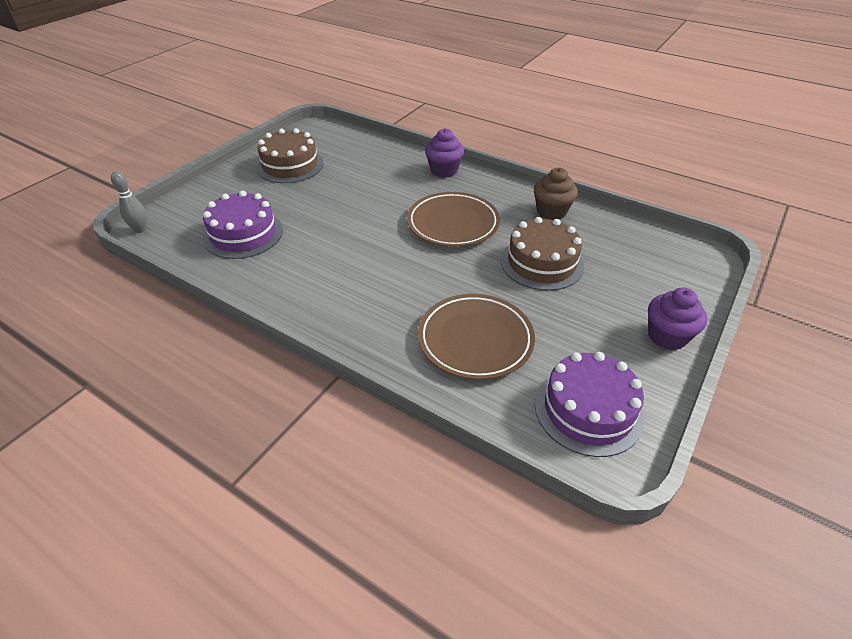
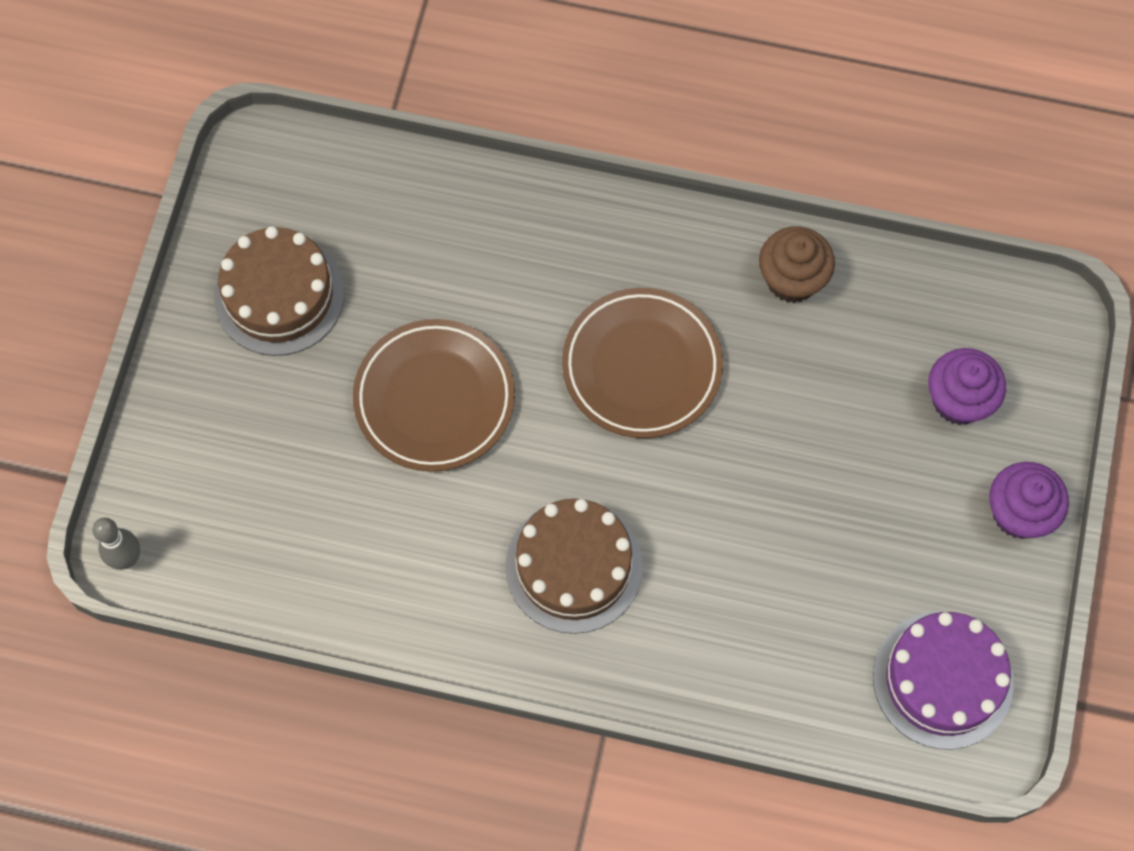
camera: 20 degrees left, 25 degrees up
purple cake [203,191,283,259] -> none
brown plate [418,294,535,380] -> brown plate moved to [353,319,515,472]
purple cupcake [425,128,464,178] -> purple cupcake moved to [928,348,1006,425]
brown cake [501,217,584,291] -> brown cake moved to [505,499,643,634]

